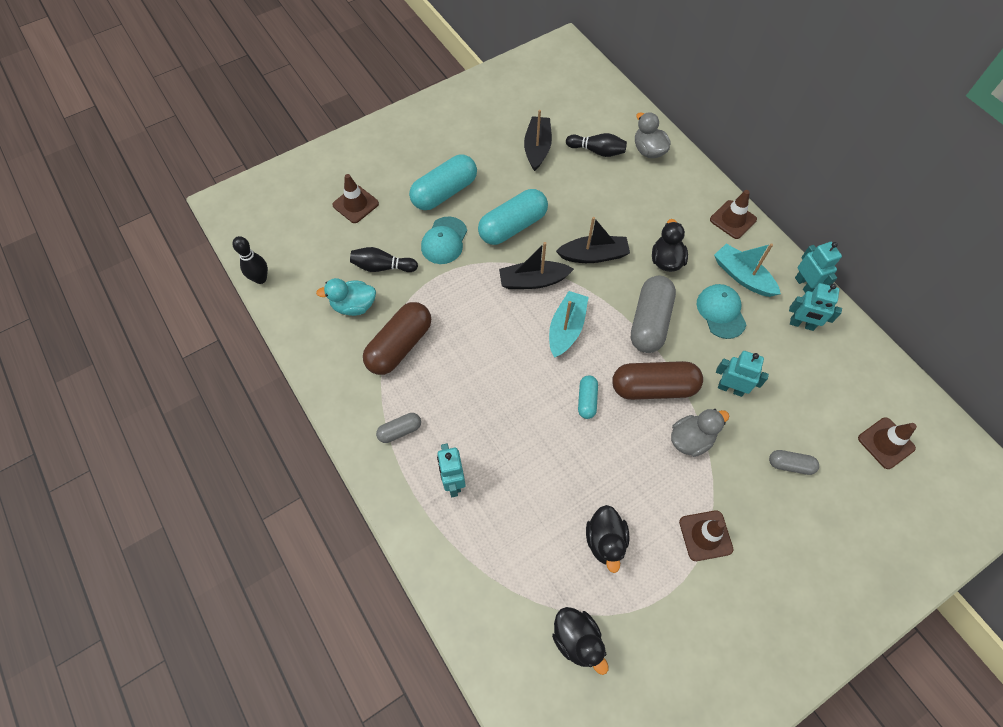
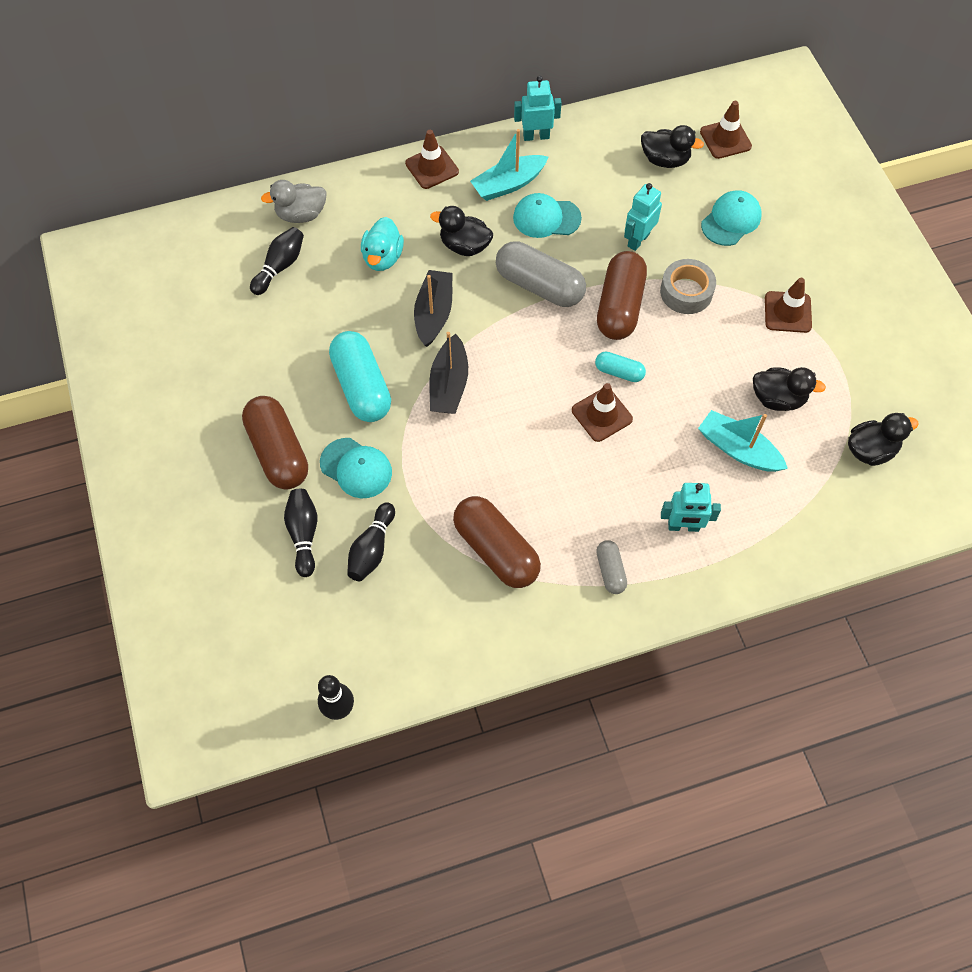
camera: 75 degrees left, 0 degrees up
turquoise duck [316,278,376,316] -> turquoise duck moved to [361,217,404,271]
brown traffic cone [332,174,379,223] -> brown traffic cone moved to [572,383,633,442]
turquoise capsule [409,154,477,210] -> brown capsule [242,396,308,490]
black boat [524,110,552,171] -> none
turquoise boat [549,291,589,358] -> turquoise boat moved to [698,410,788,472]
grey duck [671,409,729,457] -> grey tape [660,259,716,314]
grey capsule [769,450,819,475] -> turquoise cap [701,190,762,246]
turquoise robot [789,283,842,331] -> none
none -> black bowling pin [284,489,317,577]
none -> black duck [641,125,704,168]

